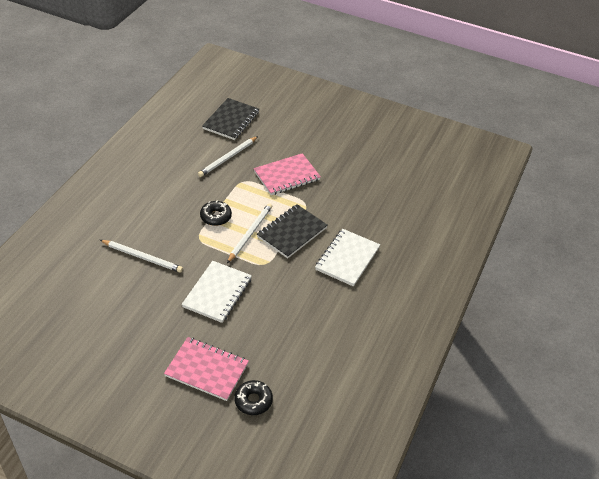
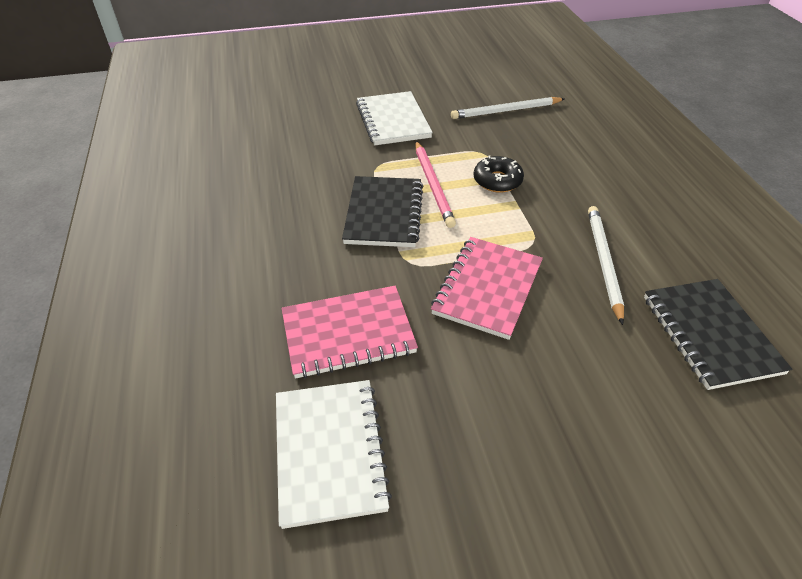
camera: 145 degrees right, 0 degrees up
pink notebook [164,337,249,401] -> pink notebook moved to [282,286,418,379]
white pencil [227,203,272,263] -> pink pencil [415,141,456,228]
black donut [234,380,273,415] -> none
white notebook [315,229,380,287] -> white notebook moved to [276,380,392,529]

